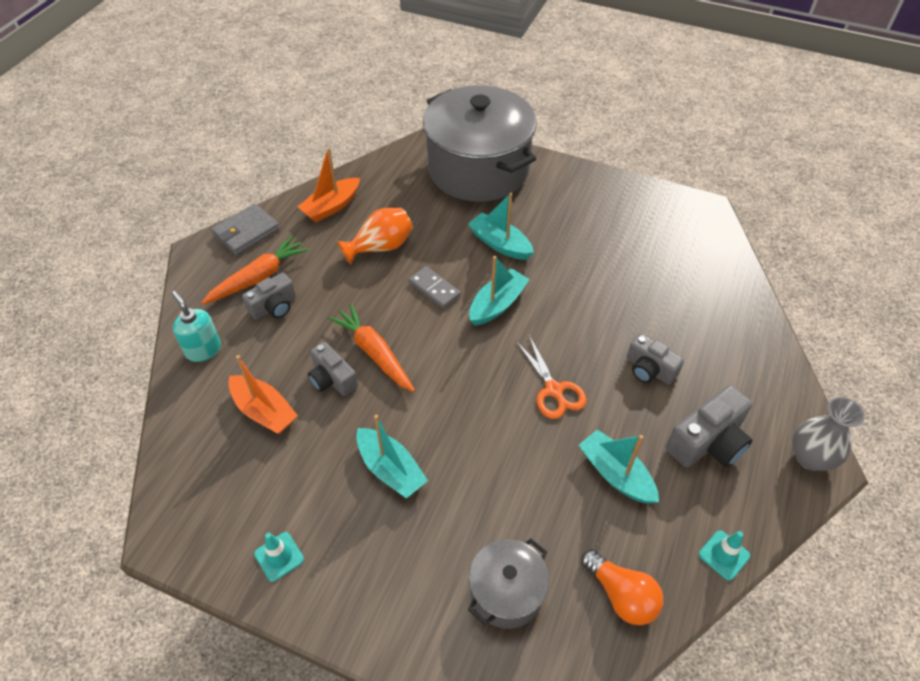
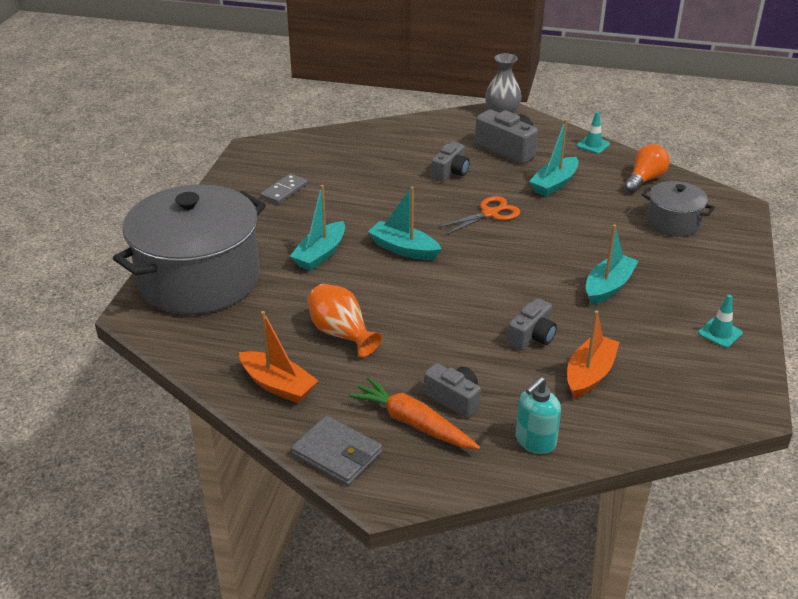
camera: 100 degrees left, 15 degrees down
orange carrot [328,304,415,392] -> none
grey domino [409,266,461,308] -> grey domino moved to [261,174,307,204]

